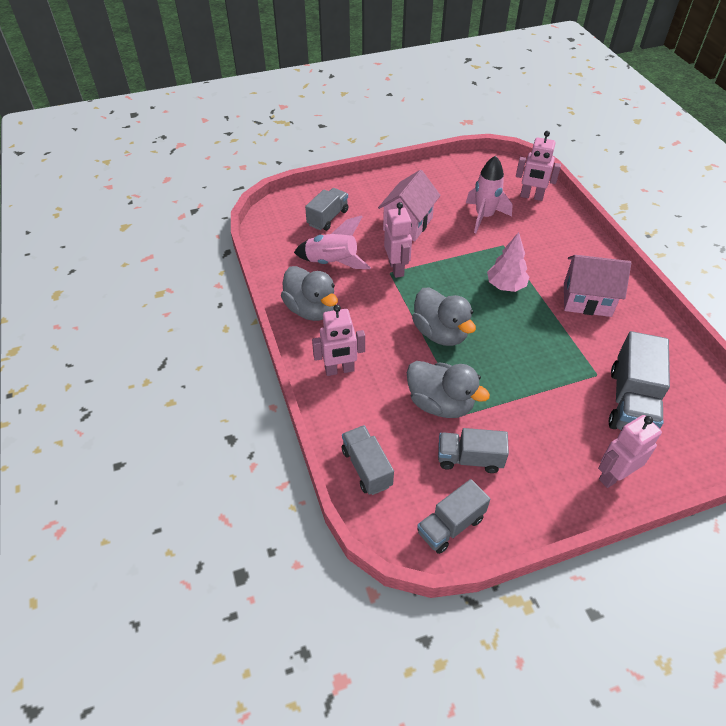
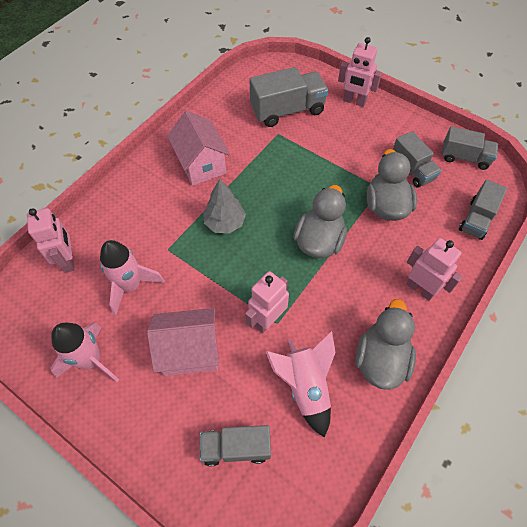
camera: 125 degrees left, 10 degrees up
pink tree [487,232,529,292] -> grey tree [204,179,246,234]
none -> pink rocket [50,323,119,382]

